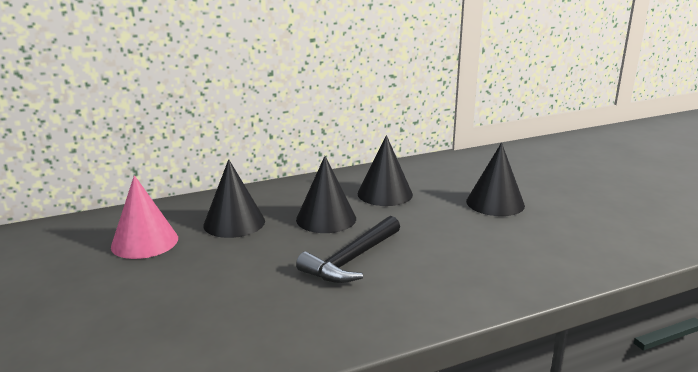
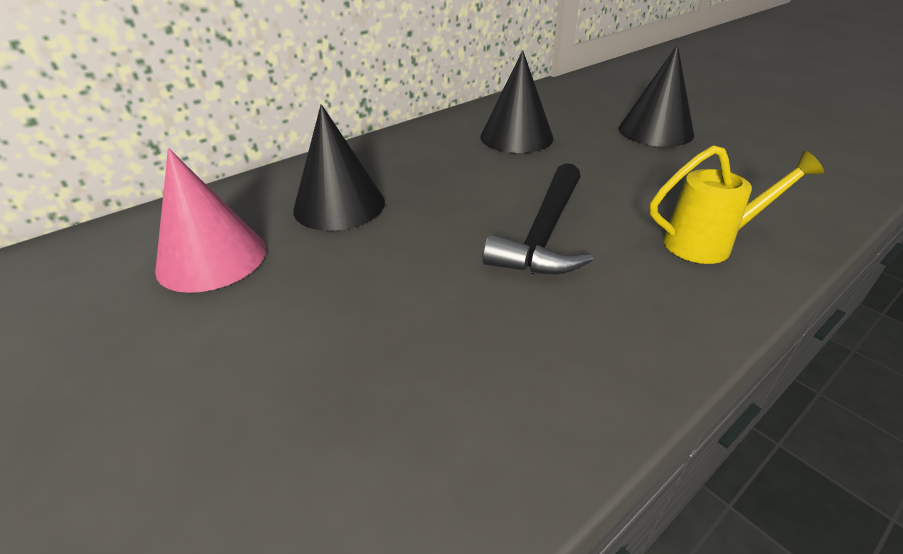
camera: 15 degrees left, 15 degrees up
black cone [296,156,356,233] -> none
none -> yellow watering can [650,145,824,264]

